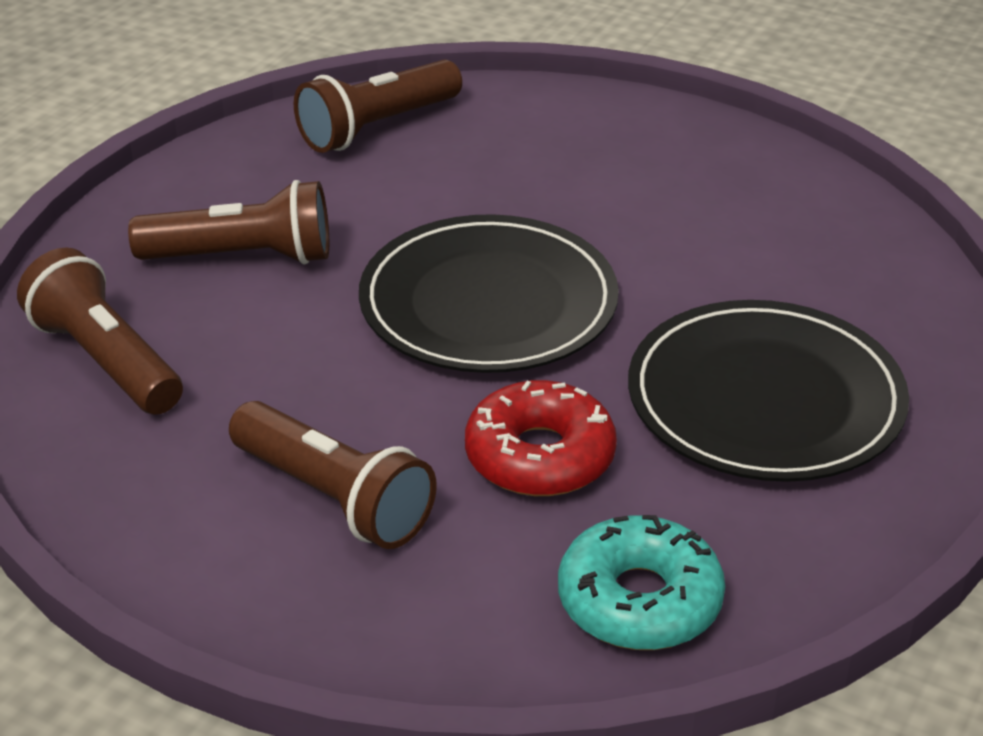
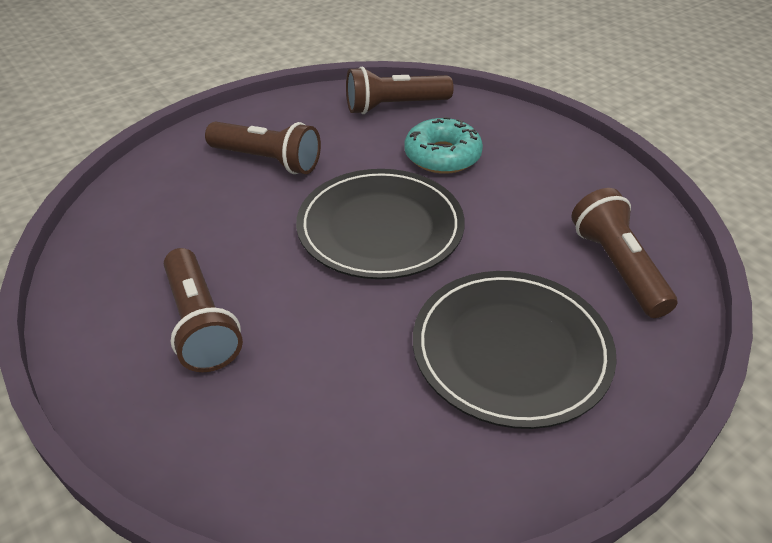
camera: 25 degrees right, 5 degrees up
brown flashlight [17,247,183,415] -> brown flashlight moved to [571,188,677,318]
red donut [465,380,617,496] -> none
turquoise donut [558,515,725,650] -> turquoise donut moved to [405,117,483,174]

